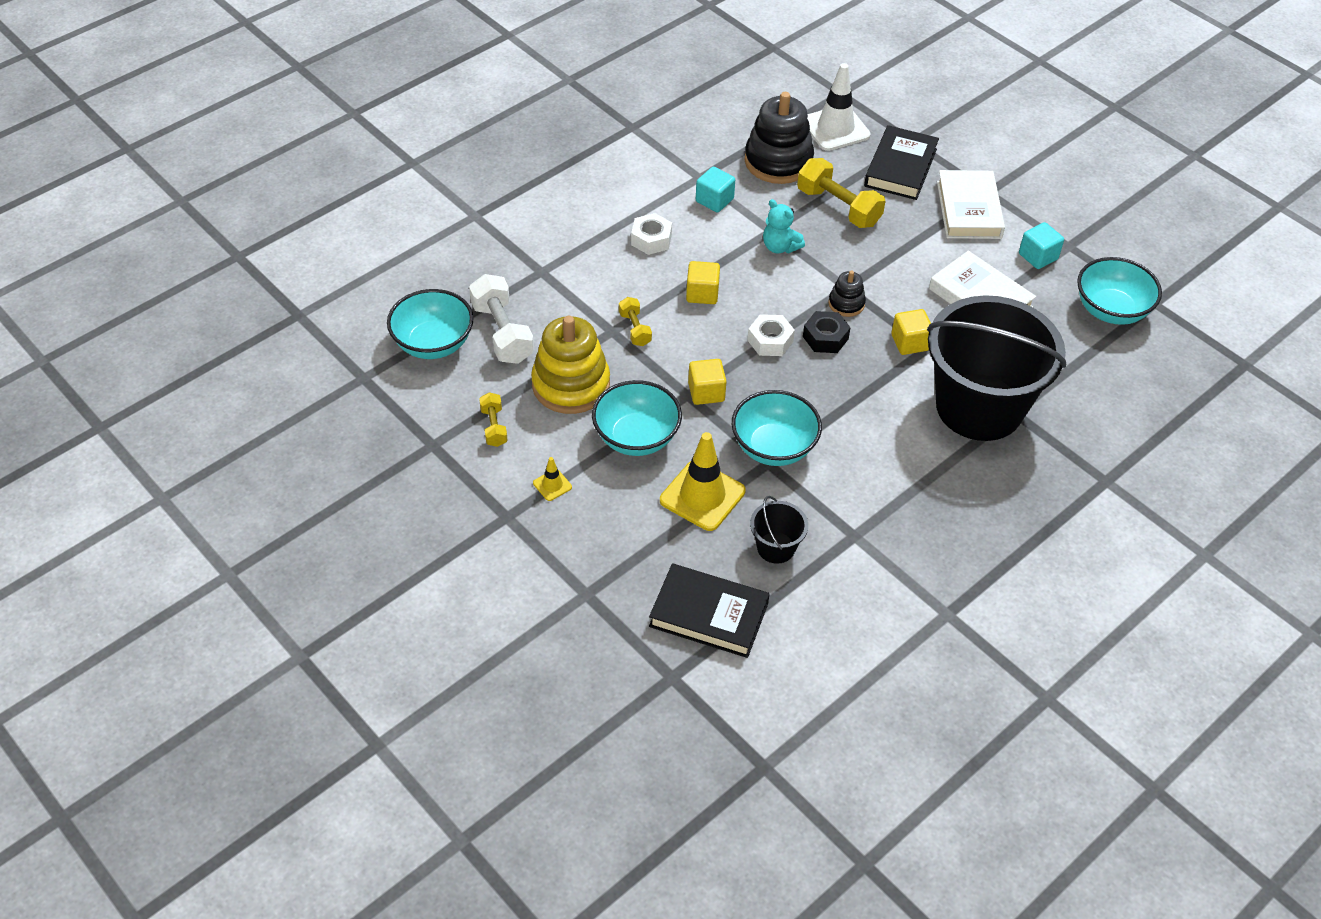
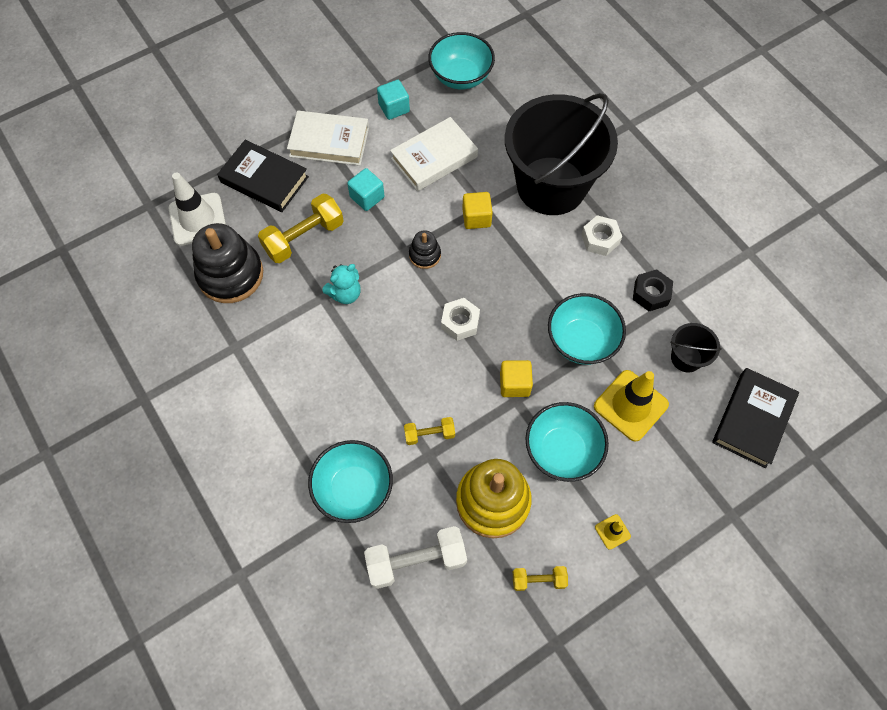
camera: 80 degrees left, 15 degrees up
turquoise bowl [387,289,474,359] -> turquoise bowl moved to [308,440,393,523]
white nut [631,213,672,255] -> white nut moved to [581,215,622,256]
yellow cube [686,261,720,304] -> none
turquoise cube [696,167,735,212] -> turquoise cube moved to [347,168,384,211]
black nut [803,311,851,353] -> black nut moved to [633,269,673,311]

